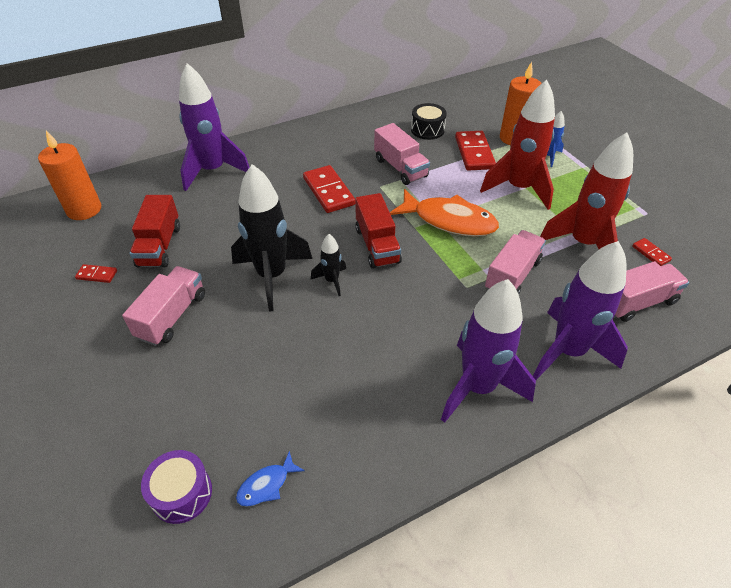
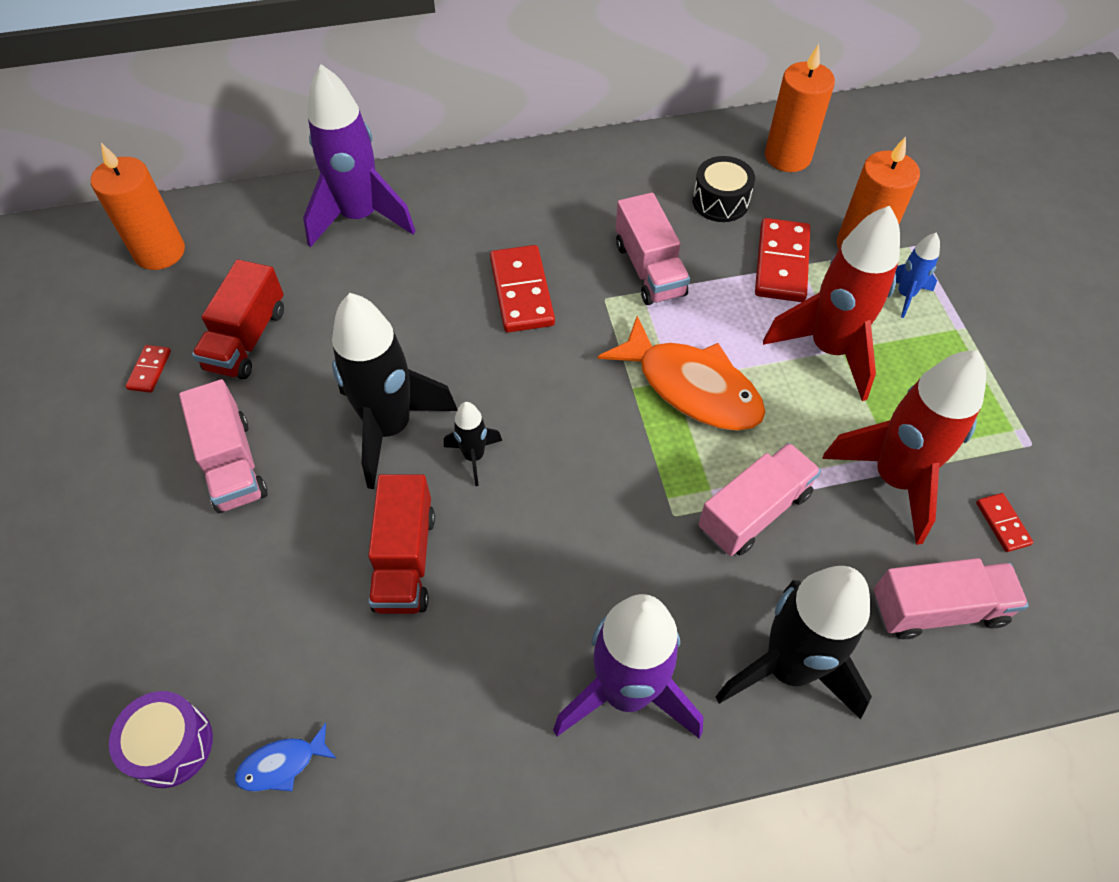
camera: 15 degrees right, 10 degrees up
red domino [75,264,117,283] -> red domino turned 75 degrees clockwise [126,345,171,393]
pink truck [122,266,205,346] -> pink truck turned 120 degrees clockwise [179,379,268,513]
red truck [355,193,402,269] -> red truck moved to [368,474,435,614]
purple rocket [533,241,628,380] -> black rocket [716,566,872,720]
none -> orange candle [765,44,835,172]

